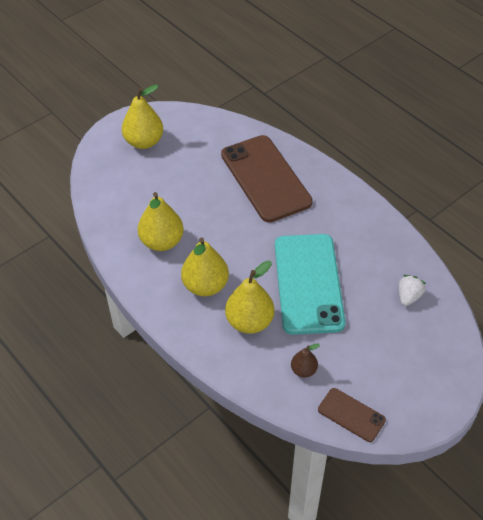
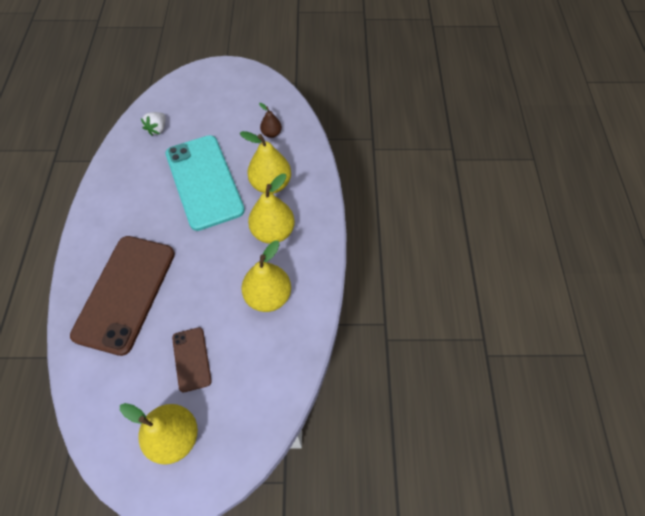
camera: 140 degrees left, 10 degrees up
turquoise phone [275,234,346,335] -> turquoise phone turned 60 degrees counterclockwise [165,135,245,231]
brown phone [318,388,386,442] -> brown phone moved to [172,327,212,392]
white strawberry [399,275,426,306] -> white strawberry turned 45 degrees counterclockwise [141,112,166,136]

